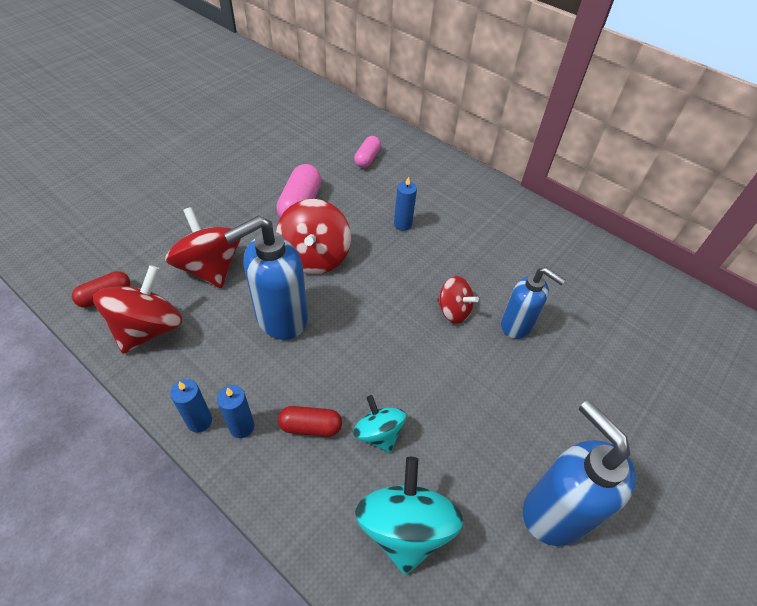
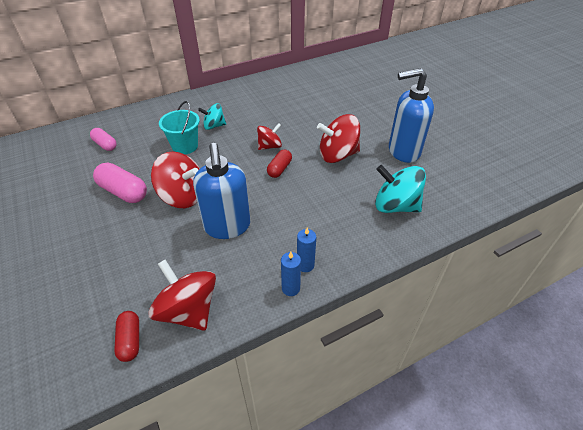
camera: 65 degrees left, 5 degrees down
red spinning top [165,207,241,288] -> red spinning top moved to [317,114,360,163]
red capsule [278,406,342,437] -> red capsule moved to [267,149,292,178]
turquoise spinning top [353,395,406,453] -> turquoise spinning top moved to [198,103,226,130]
blue candle [394,176,417,231] -> turquoise bucket [159,101,200,154]
blue soap dispenser [501,267,565,339] -> none

